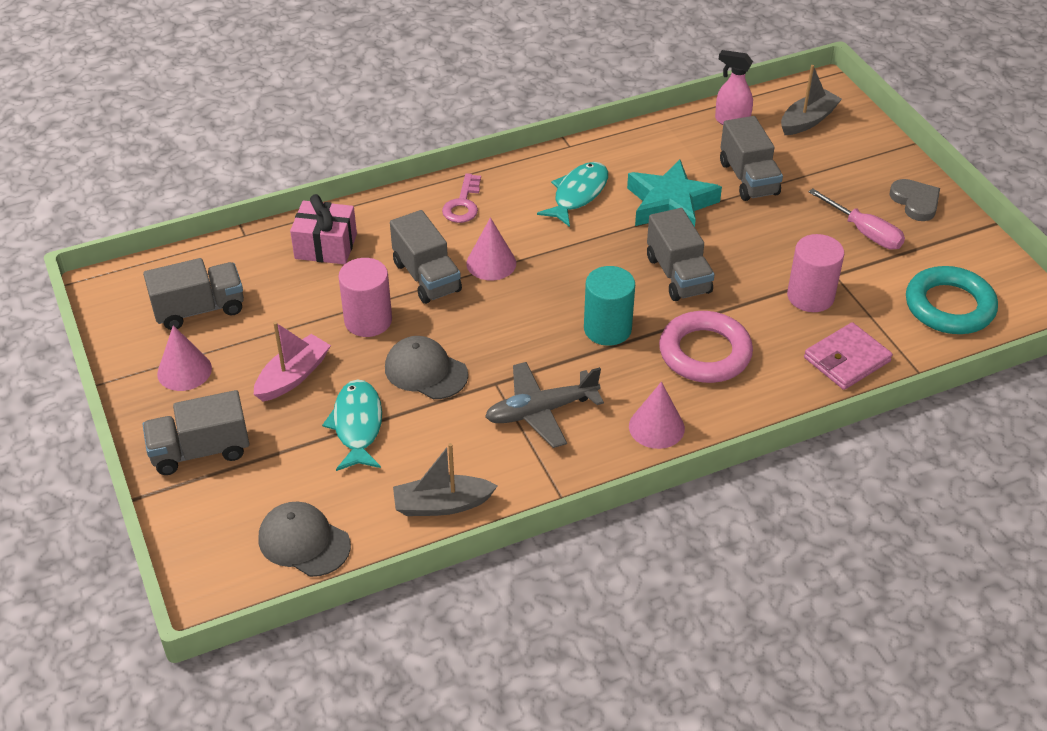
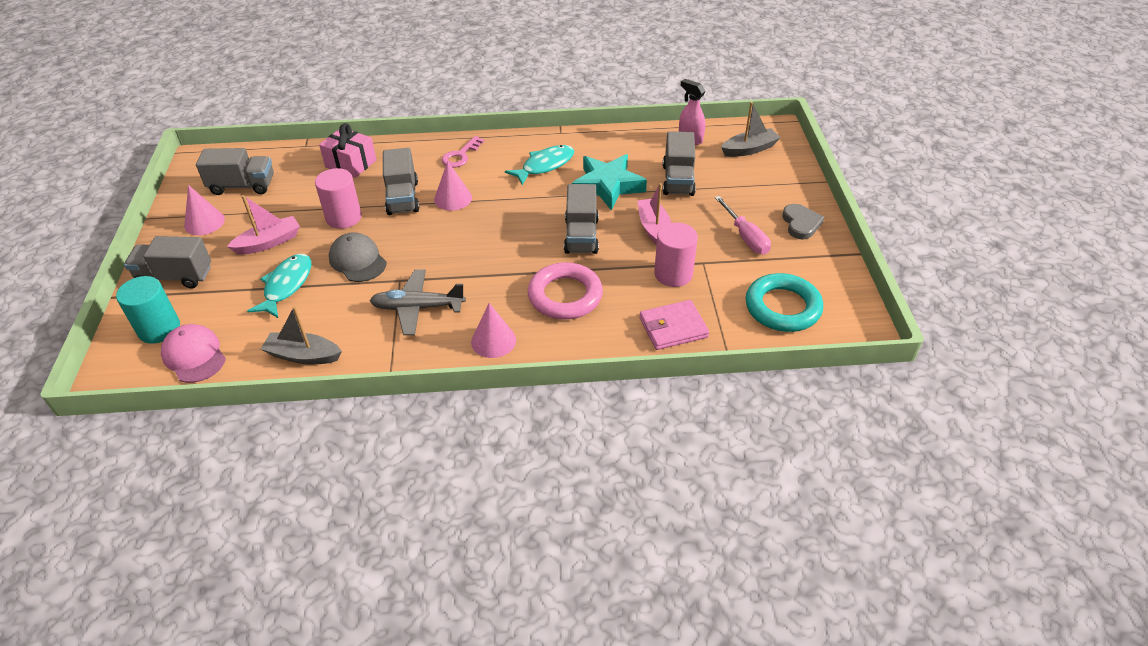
camera: 20 degrees right, 0 degrees up
grey cap [258,502,351,577] -> pink cap [161,324,226,383]
turquoise cylinder [584,266,635,346] -> turquoise cylinder moved to [116,276,180,344]
none -> pink boat [637,183,671,245]

